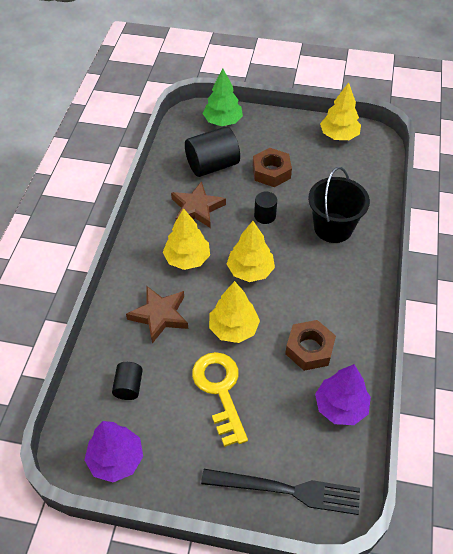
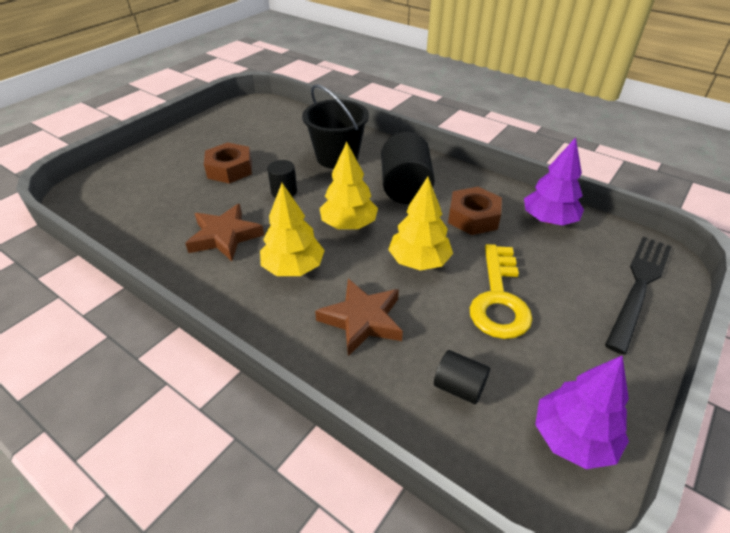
camera: 65 degrees left, 10 degrees down
black cylinder [185,127,240,177] -> black cylinder moved to [381,132,435,204]
yellow key [192,352,248,447] -> yellow key turned 90 degrees counterclockwise [470,244,533,339]
green tree [203,68,243,126] -> none
yellow tree [320,82,361,140] -> none

